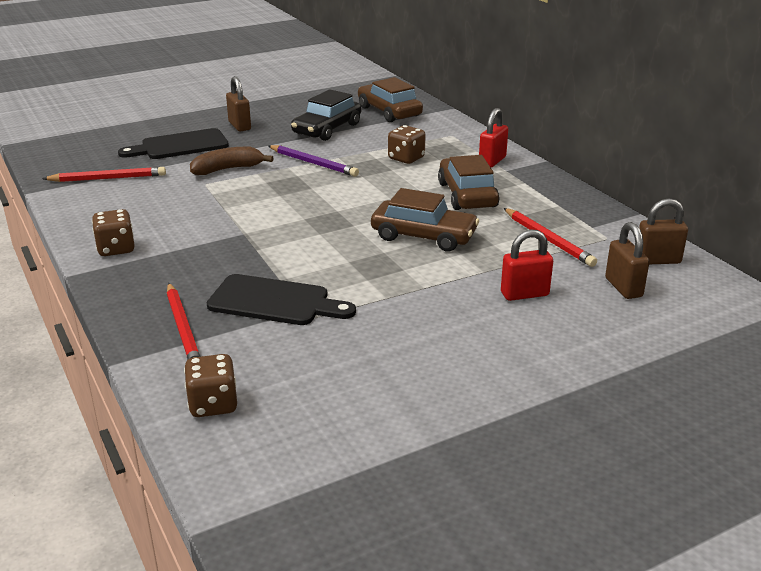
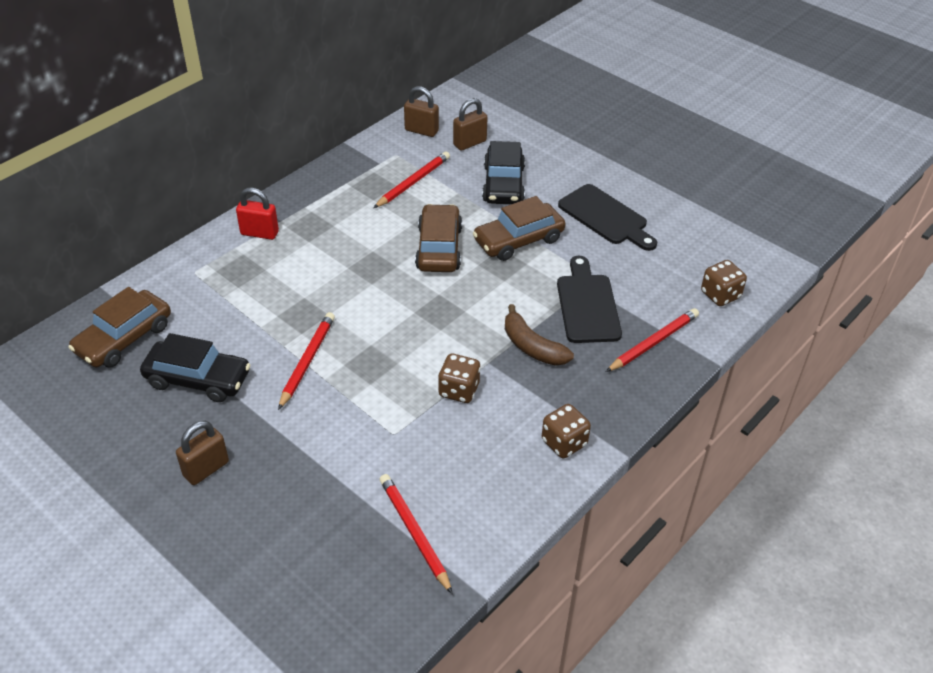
camera: 110 degrees left, 15 degrees up
black cutting board [118,128,229,159] -> black cutting board moved to [558,184,657,251]
brown banana [190,147,273,175] -> brown banana moved to [505,304,574,366]
purple pencil [268,145,359,177] -> red pencil [278,312,335,410]
brown dice [388,125,426,164] -> brown dice moved to [438,354,481,403]
brown car [438,155,499,210] -> brown car moved to [473,196,566,261]
red padlock [501,230,553,301] -> black car [482,141,525,204]
brown padlock [639,198,688,264] -> brown padlock turned 45 degrees counterclockwise [404,86,439,137]

